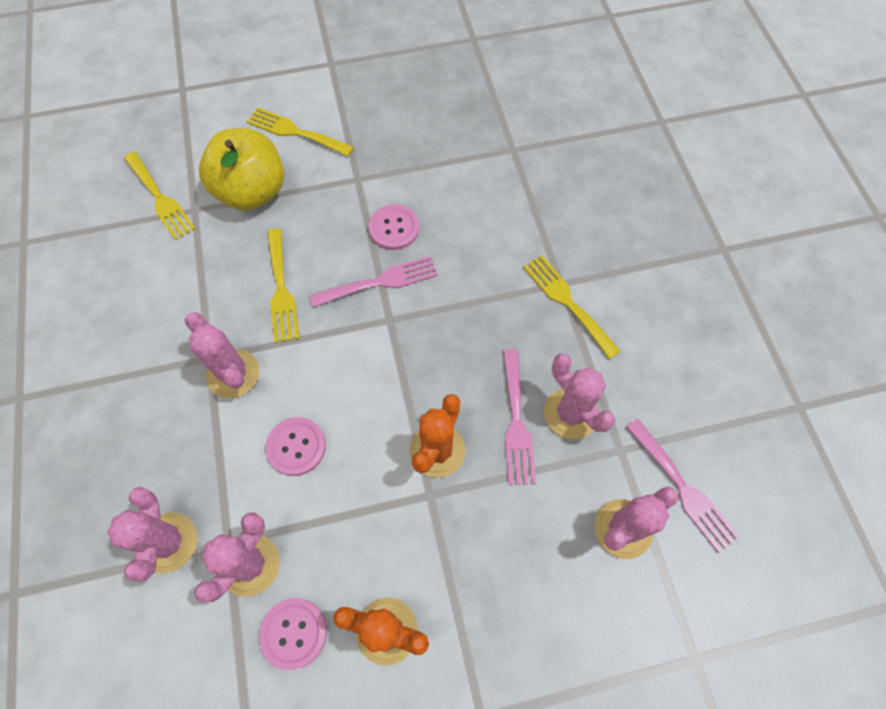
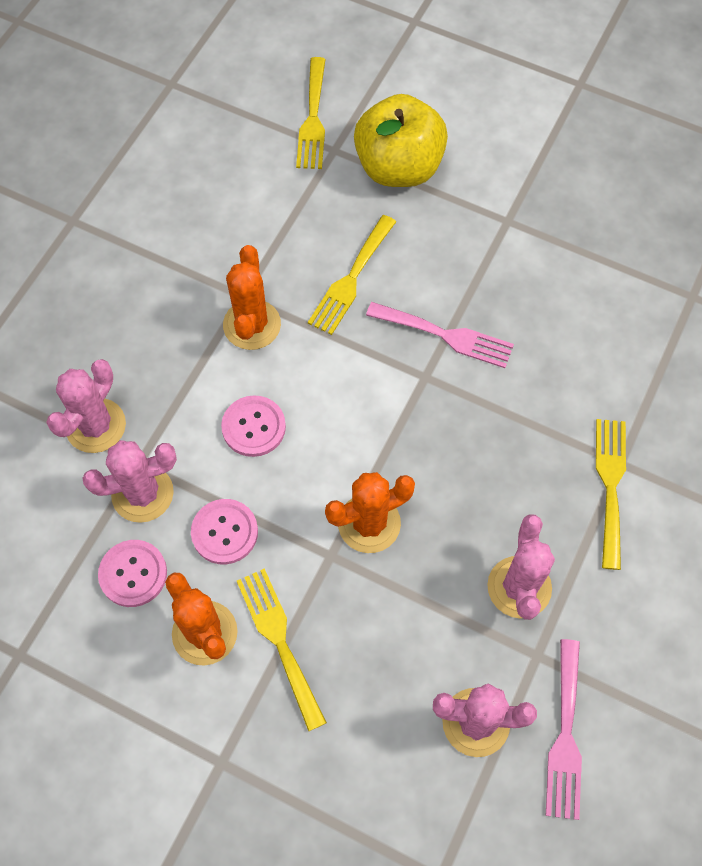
camera: 40 degrees right, 0 degrees up
pink cactus [185,312,260,398] -> orange cactus [223,245,281,350]
yellow fork [247,107,354,157] -> yellow fork moved to [237,568,327,731]
pink button [368,204,419,250] -> pink button moved to [191,499,258,564]
pink fork [503,349,536,485] -> none

